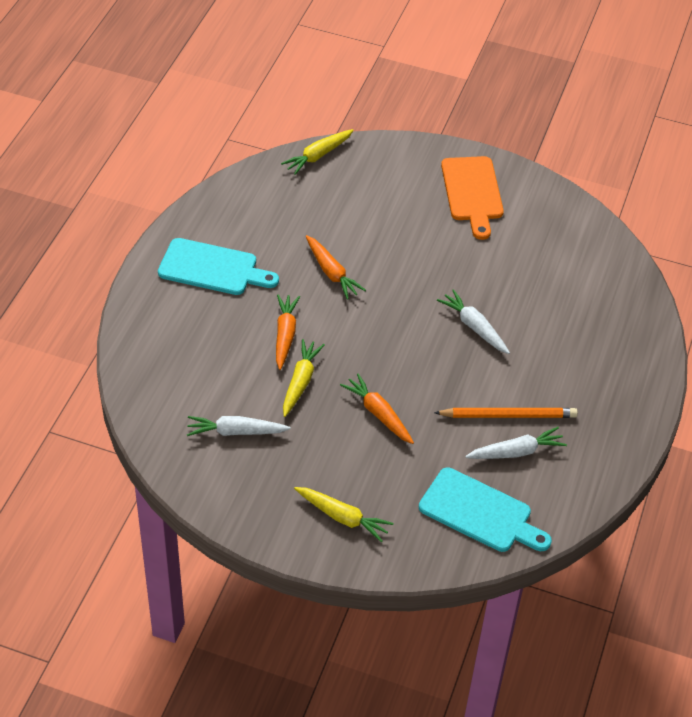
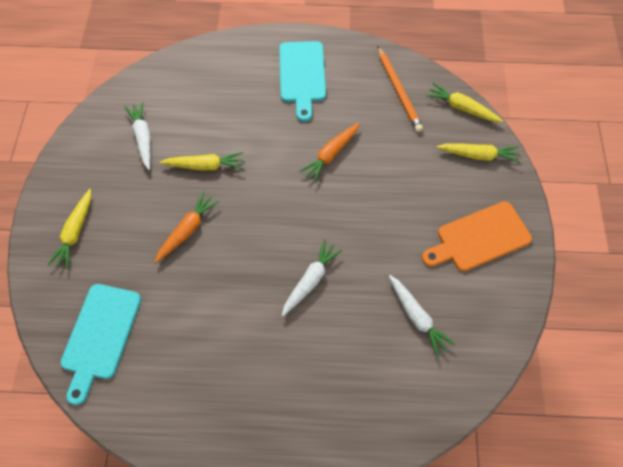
camera: 75 degrees right, 15 degrees up
orange carrot [276,295,300,370] -> none
orange pencil [434,408,578,418] -> orange pencil moved to [378,47,423,132]
white carrot [465,427,567,459] -> white carrot moved to [389,275,456,357]
none -> yellow carrot [436,143,520,163]

